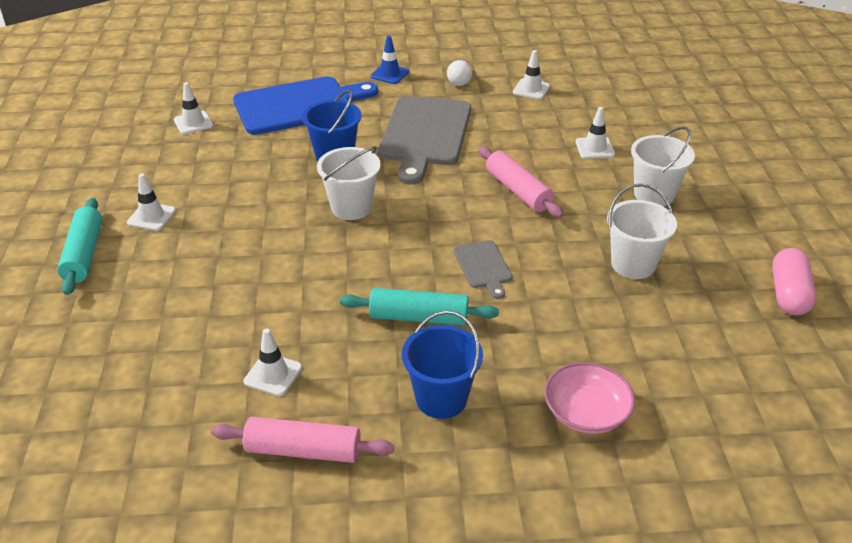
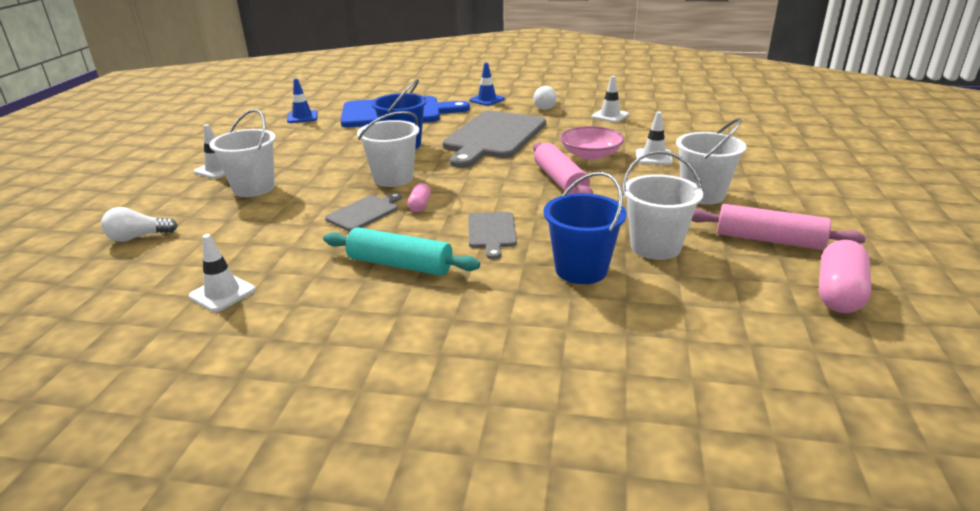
camera: 15 degrees right, 10 degrees down
turquoise rolling pin [57,198,102,295] -> none
white traffic cone [174,82,213,134] -> blue traffic cone [287,78,318,123]
pink rolling pin [211,417,394,463] -> pink rolling pin moved to [691,204,866,250]
blue bucket [402,311,483,419] -> blue bucket moved to [543,172,627,284]
pink bowl [544,362,635,434] -> pink bowl moved to [560,126,624,160]
none -> white light bulb [101,207,178,242]
none -> white bucket [209,109,276,197]
none -> grey cutting board [325,193,402,232]
none -> pink capsule [408,183,431,212]

